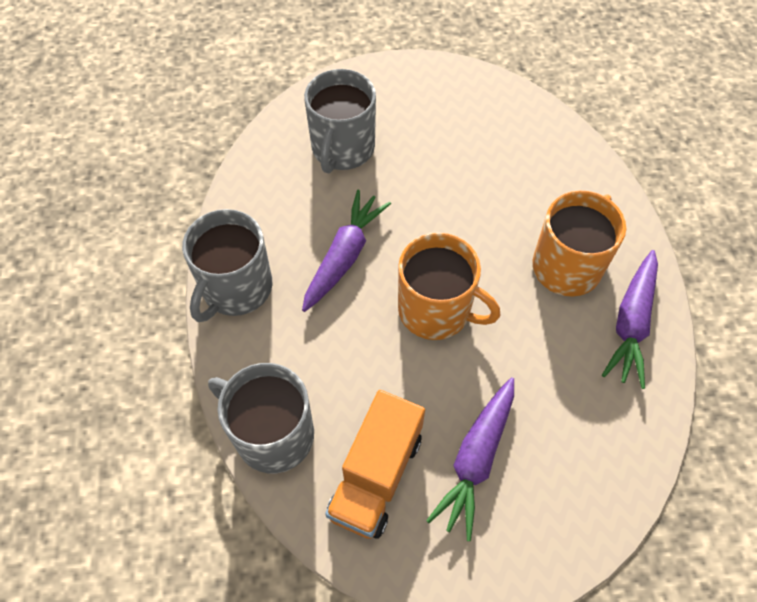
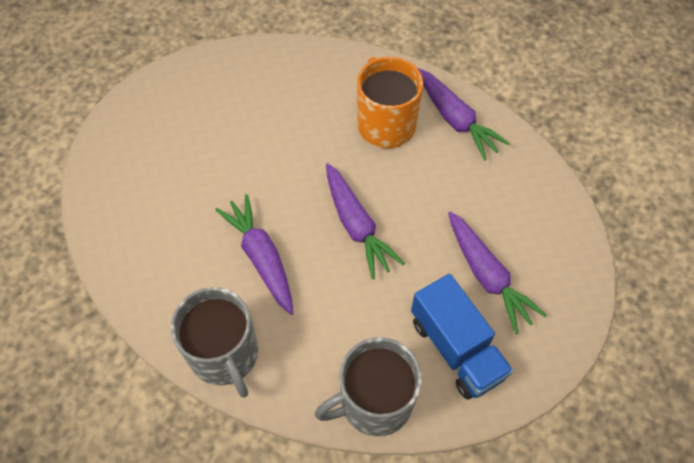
camera: 55 degrees left, 0 degrees up
grey mug [304,69,376,173] -> none
orange truck [326,390,425,539] -> blue truck [411,274,513,400]
orange mug [398,233,500,340] -> purple carrot [326,163,405,279]

